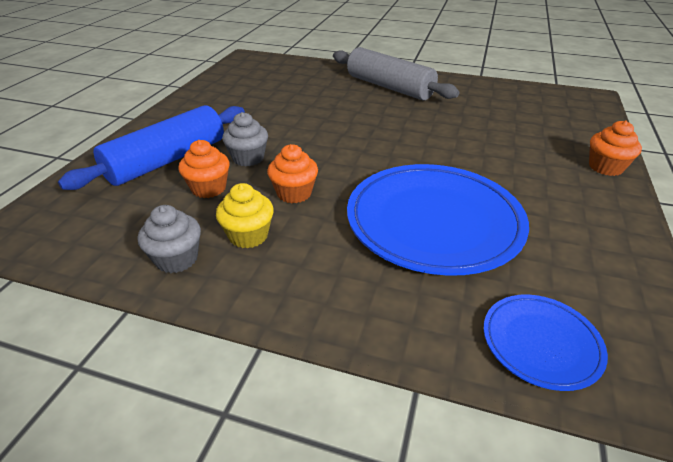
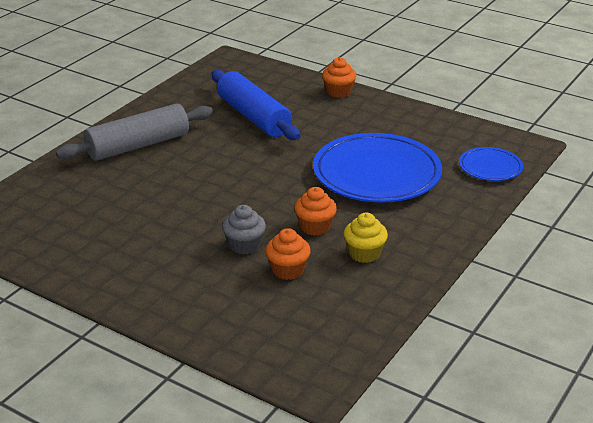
camera: 75 degrees left, 5 degrees down
blue rolling pin [58,105,245,190] -> blue rolling pin moved to [212,70,300,140]
grey cupcake [138,205,201,273] -> none

